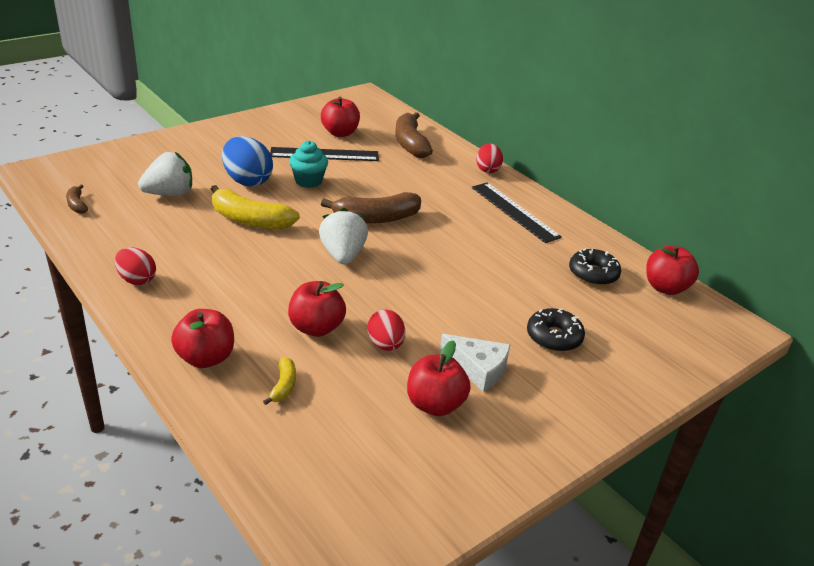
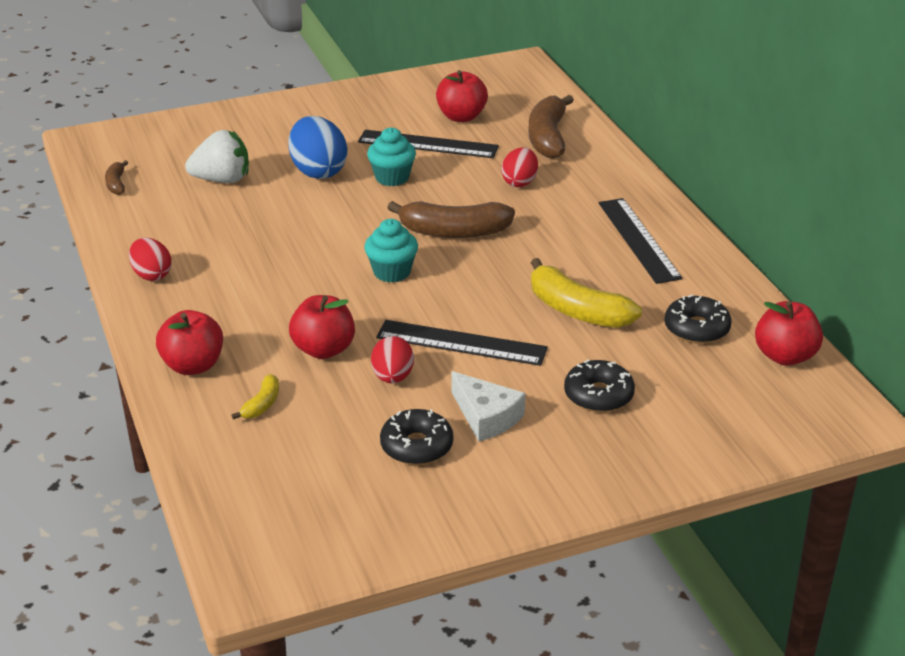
camera: 20 degrees right, 0 degrees up
yellow banana [210,185,300,230] -> yellow banana moved to [531,258,642,328]
white strawberry [319,208,368,264] -> turquoise cupcake [364,219,418,283]
red apple [407,340,471,416] -> black donut [380,409,453,465]
red egg [476,144,503,173] -> red egg moved to [502,147,538,187]
none -> black ruler [376,320,548,366]

